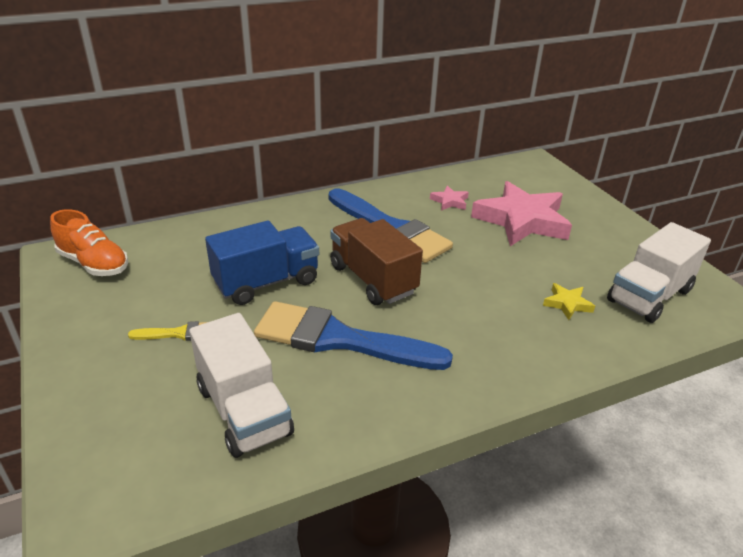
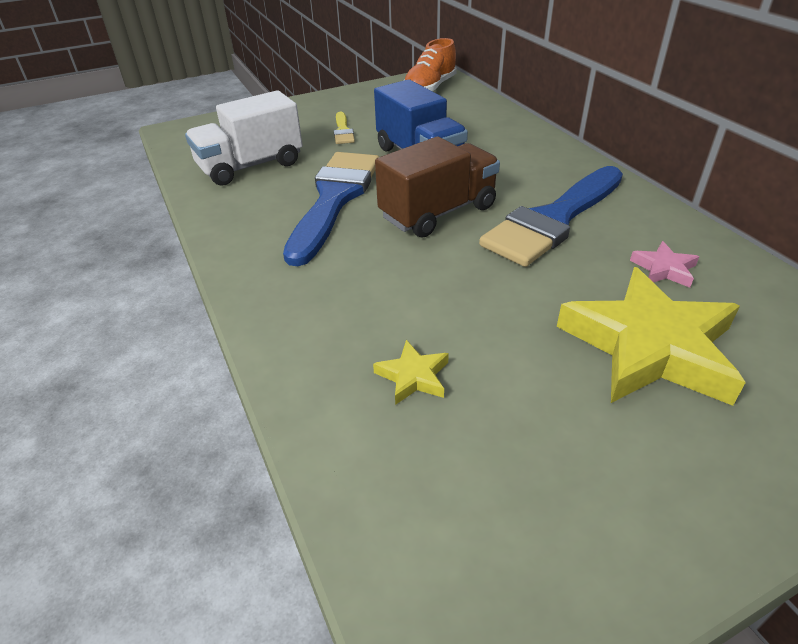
camera: 90 degrees right, 5 degrees up
pink star [471,181,572,246] -> yellow star [557,267,746,406]
white truck [607,222,711,323] -> none

